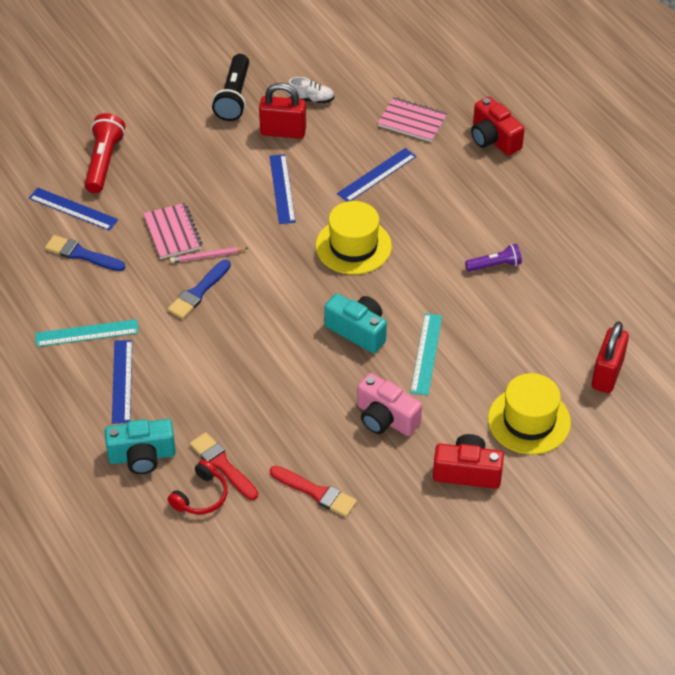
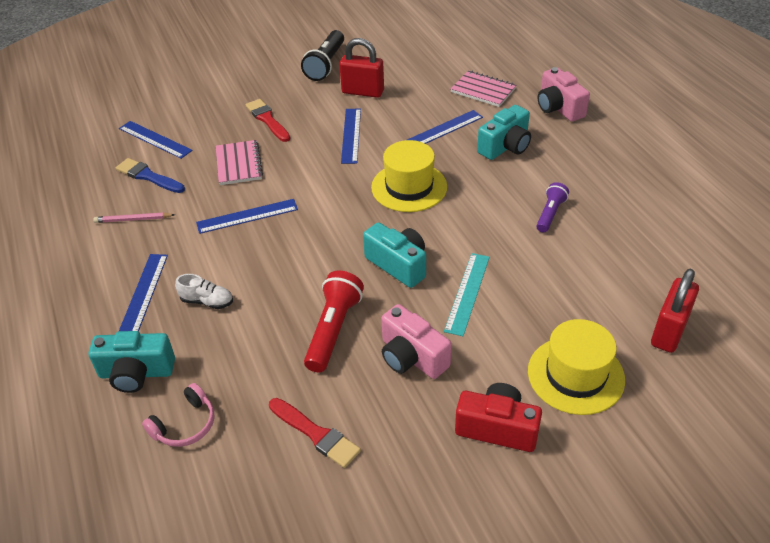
camera: 10 degrees right, 5 degrees down
turquoise ruler [35,319,139,347] -> none
red flashlight [85,113,125,193] -> red flashlight moved to [304,270,364,372]
blue brush [168,259,231,319] -> blue ruler [196,199,298,234]
red headphones [168,460,228,514] -> pink headphones [142,383,214,447]
pink pencil [170,247,248,263] -> pink pencil moved to [93,212,175,223]
red brush [190,432,258,500] -> red brush moved to [246,99,290,142]
white shoe [287,77,334,104] -> white shoe moved to [175,274,233,309]
purple flashlight [465,244,522,272] -> purple flashlight turned 60 degrees counterclockwise [536,182,569,232]
red camera [471,97,525,156] -> pink camera [538,67,590,122]
none -> turquoise camera [477,105,531,160]

